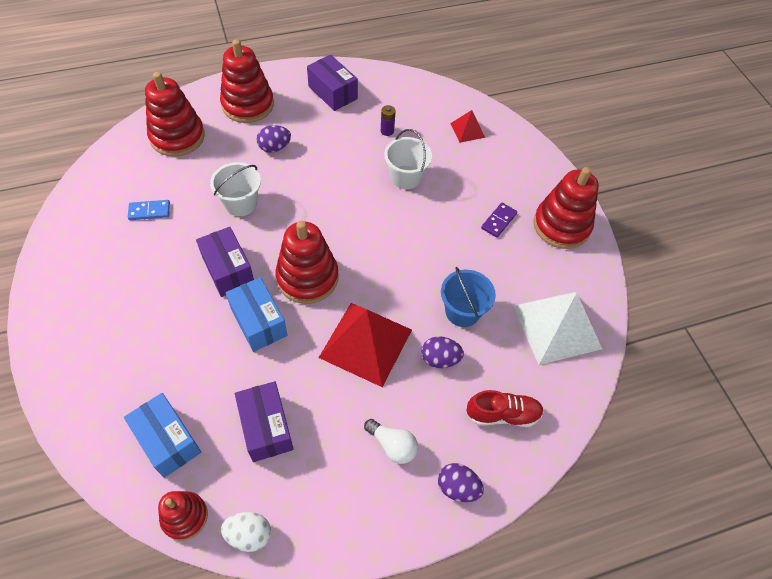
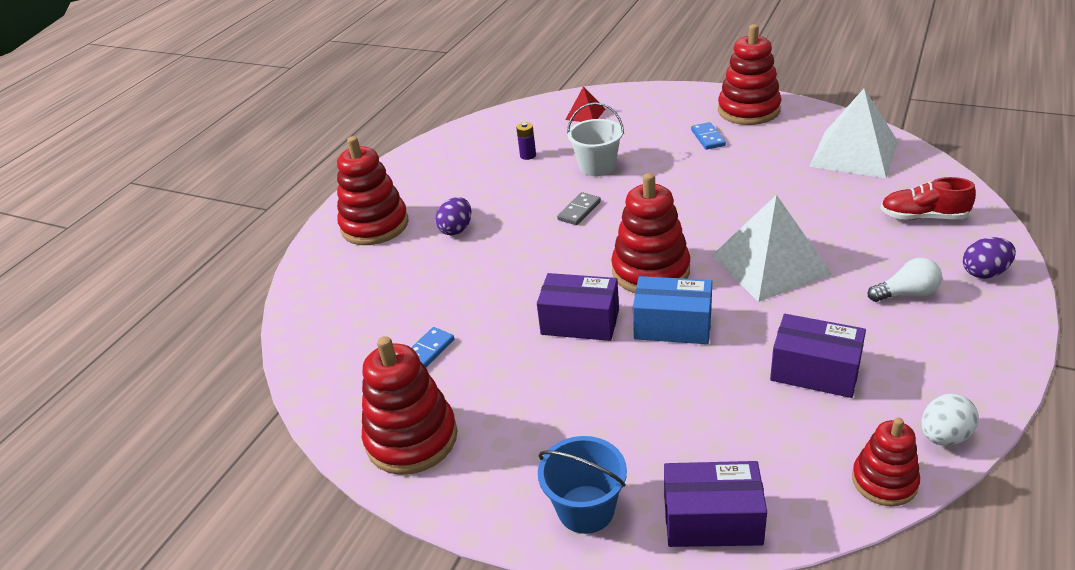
camera: 40 degrees left, 20 degrees down
blue box [124,393,201,478] -> none
red stacking toy [145,72,205,157] -> red stacking toy moved to [362,336,457,475]
white bucket [210,162,261,216] -> none
purple box [307,55,358,111] -> purple box moved to [664,461,767,547]
red pyramid [319,303,412,387] -> white pyramid [711,195,832,302]
purple egg [421,336,464,368] -> none
blue bucket [441,267,496,327] -> blue bucket moved to [538,436,627,534]
red shoe [466,390,544,427] -> red shoe turned 120 degrees counterclockwise [881,177,976,220]
purple domino [481,203,517,238] -> blue domino [691,122,726,150]
none -> grey domino [557,192,601,225]

